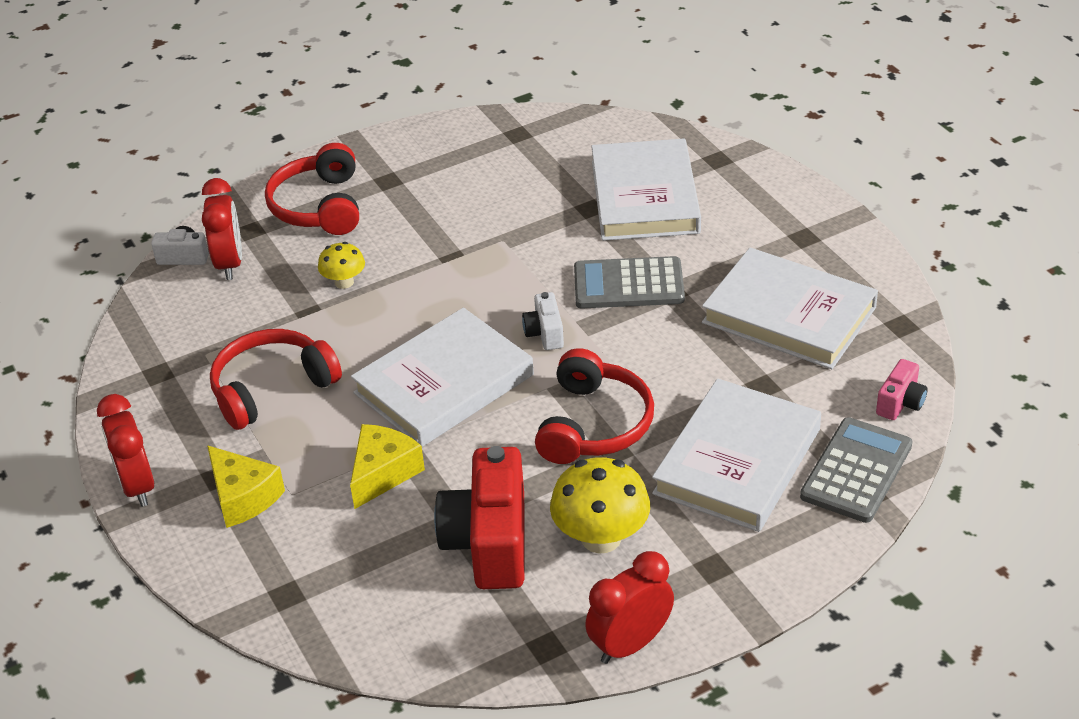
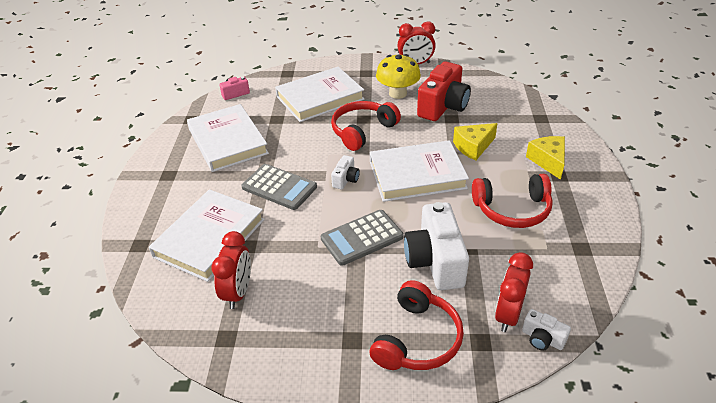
camera: 150 degrees left, 0 degrees up
red clock [97,394,154,507] -> red clock moved to [212,231,251,309]
yellow mushroom [318,242,365,289] -> white camera [404,202,469,290]
grey calculator [800,417,913,523] -> grey calculator moved to [321,210,404,266]

